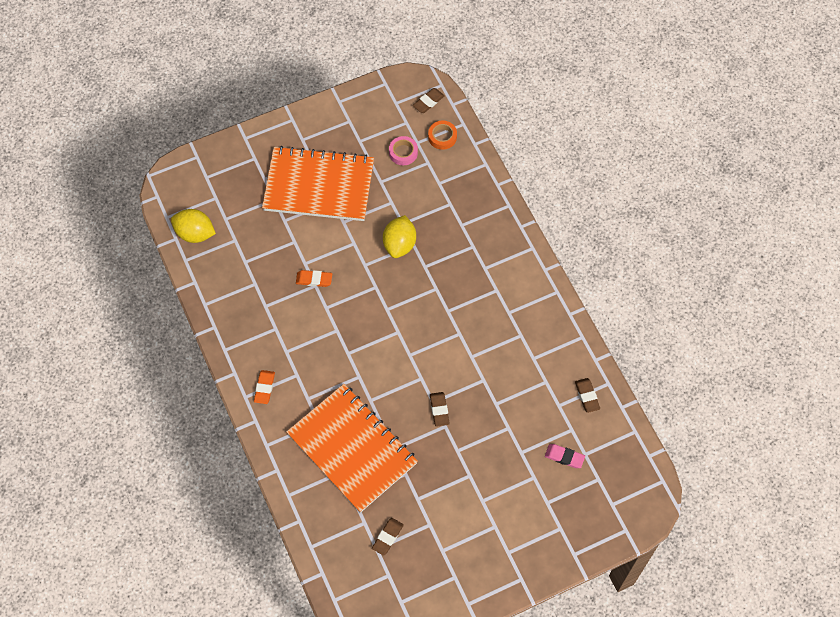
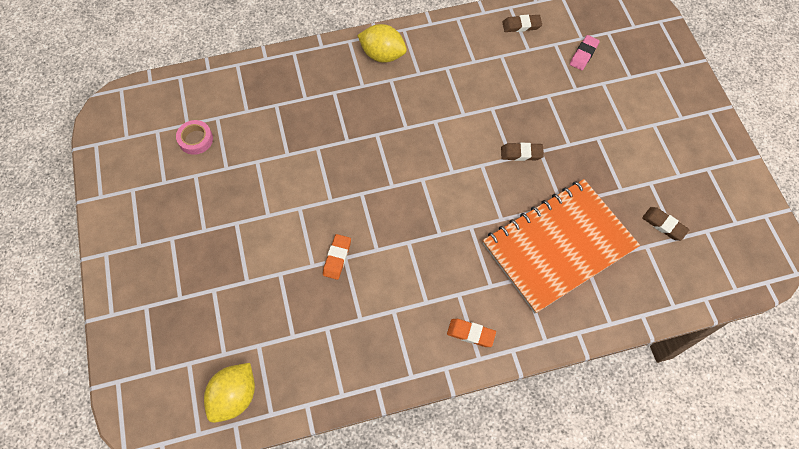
camera: 80 degrees left, 0 degrees up
orange notebook [262,146,374,221] -> none
yellow lemon [383,215,416,258] -> yellow lemon moved to [357,24,407,63]
brown eraser [413,88,445,113] -> none
orange tape [428,121,457,150] -> none

